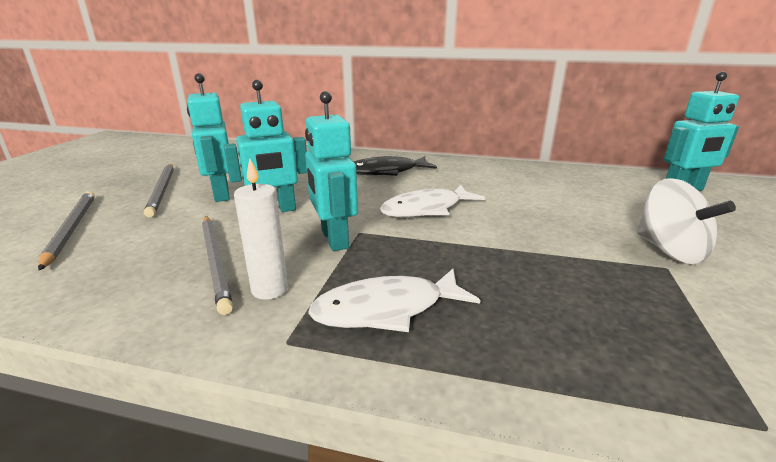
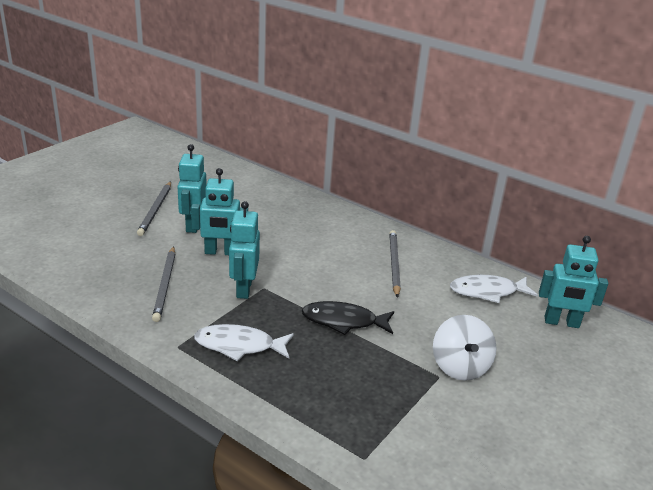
camera: 20 degrees right, 5 degrees up
grey pencil [38,191,95,270] -> grey pencil moved to [389,230,401,298]
white candle [234,158,288,300] -> none
black fish [354,156,437,176] -> black fish moved to [302,301,394,335]
white fish [380,185,485,218] -> white fish moved to [450,275,538,303]

